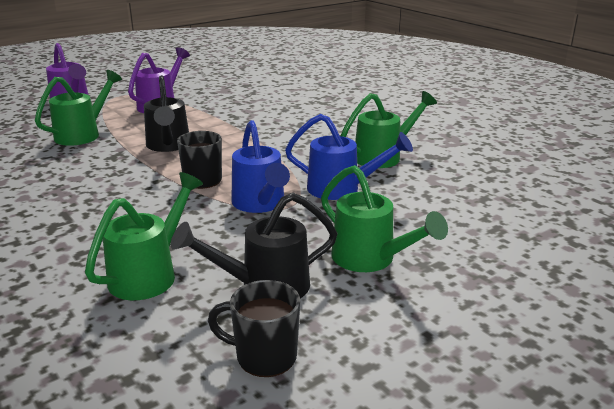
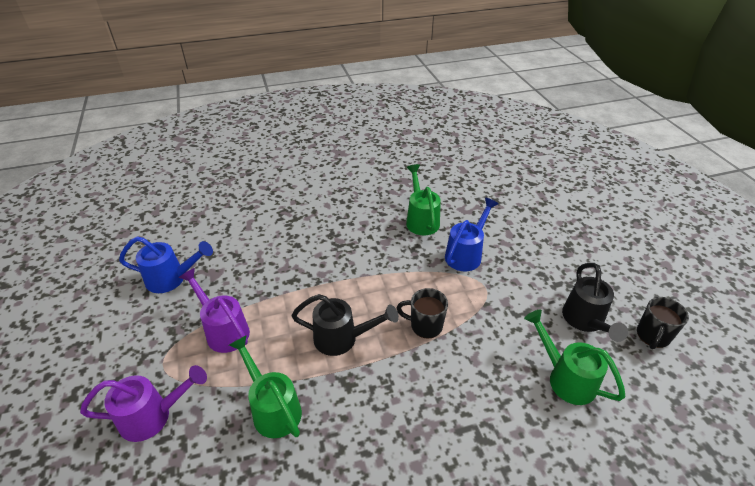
camera: 70 degrees left, 15 degrees up
blue watering can [231,120,290,213] -> blue watering can moved to [119,236,213,293]
green watering can [321,165,448,272] -> none

